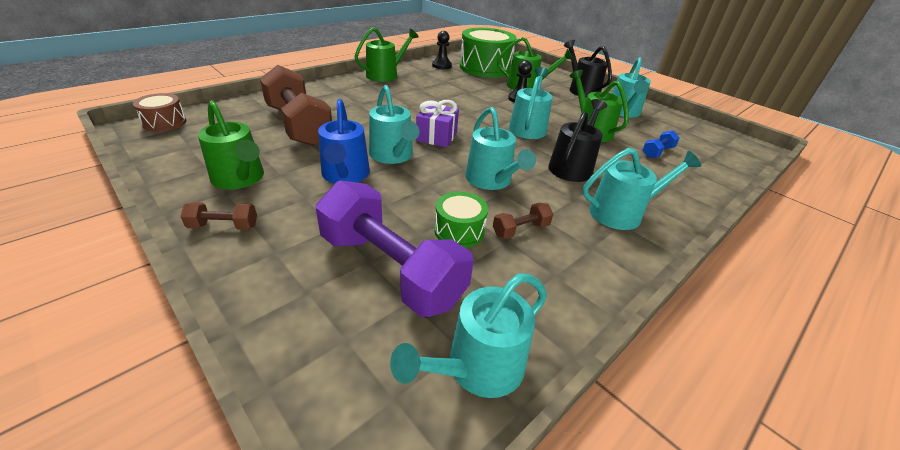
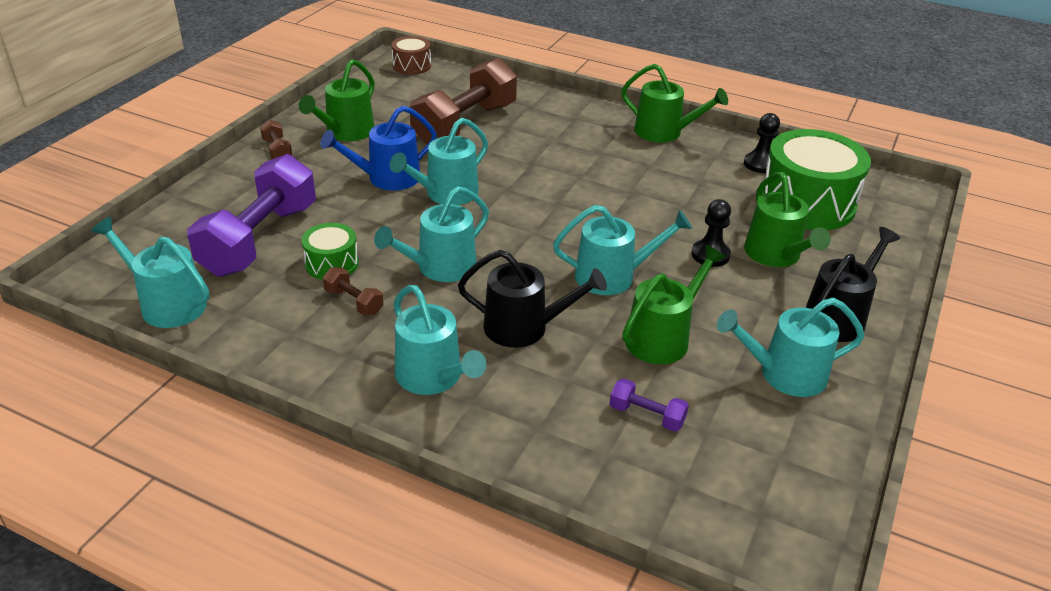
camera: 70 degrees right, 0 degrees up
purple gift [416,100,459,147] -> none
blue dumbbell [642,131,680,158] -> purple dumbbell [610,379,689,432]

